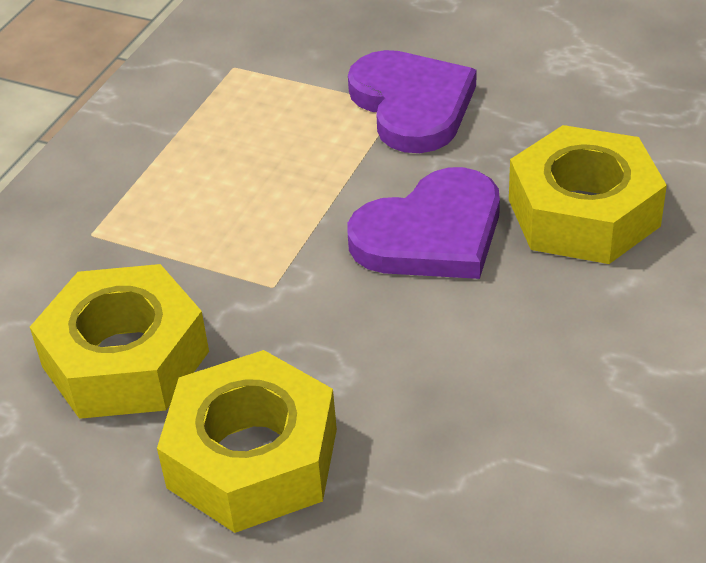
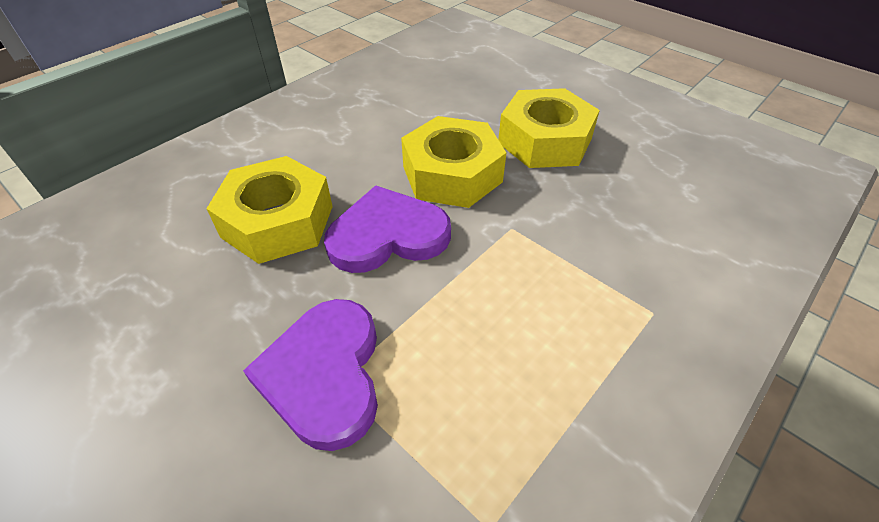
camera: 165 degrees left, 5 degrees up
yellow nut [30,264,209,419] -> yellow nut moved to [401,116,506,208]

